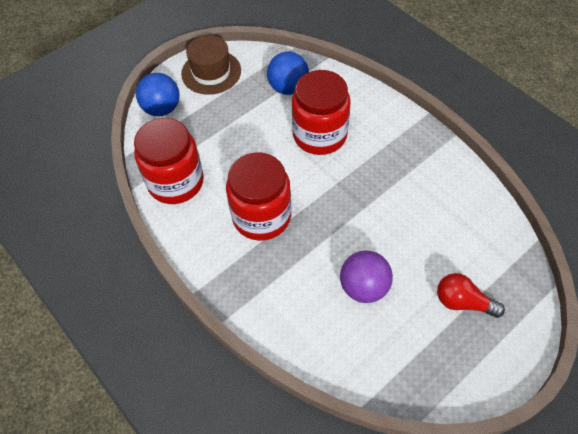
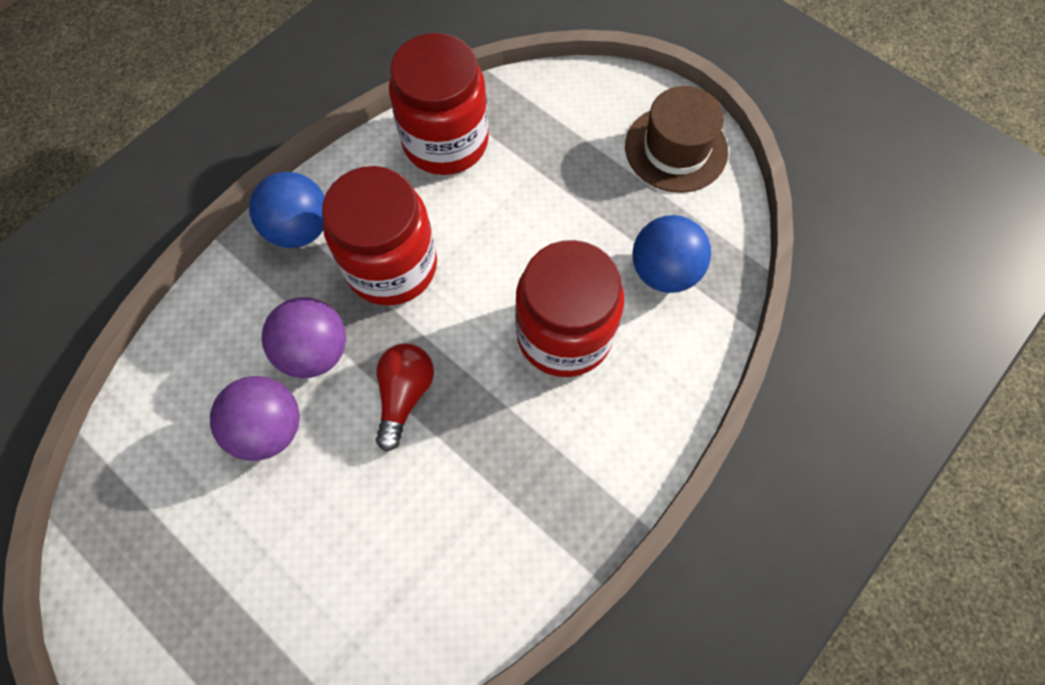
camera: 80 degrees right, 10 degrees up
blue ball [136,73,179,116] -> blue ball moved to [249,172,325,248]
red light bulb [437,273,505,318] -> red light bulb moved to [376,343,434,451]
none -> purple ball [262,297,346,378]

